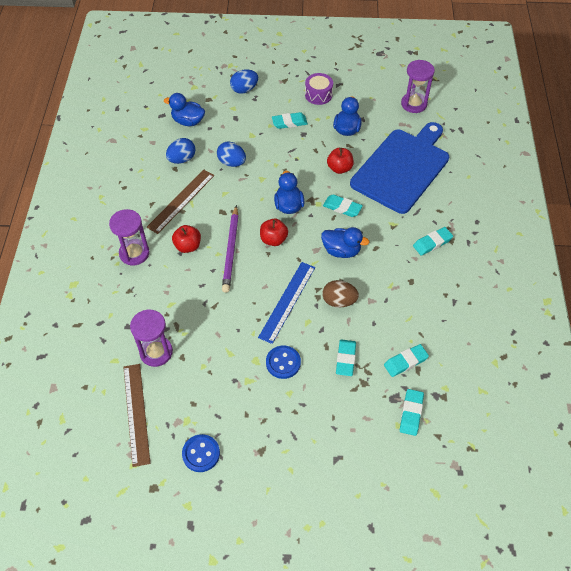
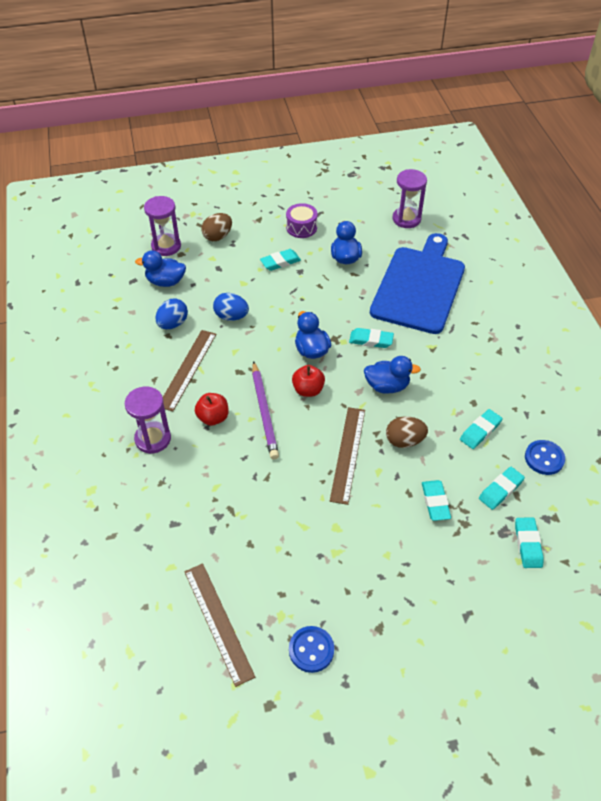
camera: 15 degrees left, 5 degrees down
purple hourglass [130,309,173,367] -> purple hourglass moved to [144,196,181,256]
blue egg [230,69,258,94] -> brown egg [201,213,232,241]
blue ruler [258,262,315,344] -> brown ruler [330,407,365,505]
blue button [266,346,301,379] -> blue button moved to [525,440,565,475]
red apple [327,148,354,174] -> none
turquoise eraser [413,227,453,256] -> turquoise eraser moved to [460,409,502,449]

